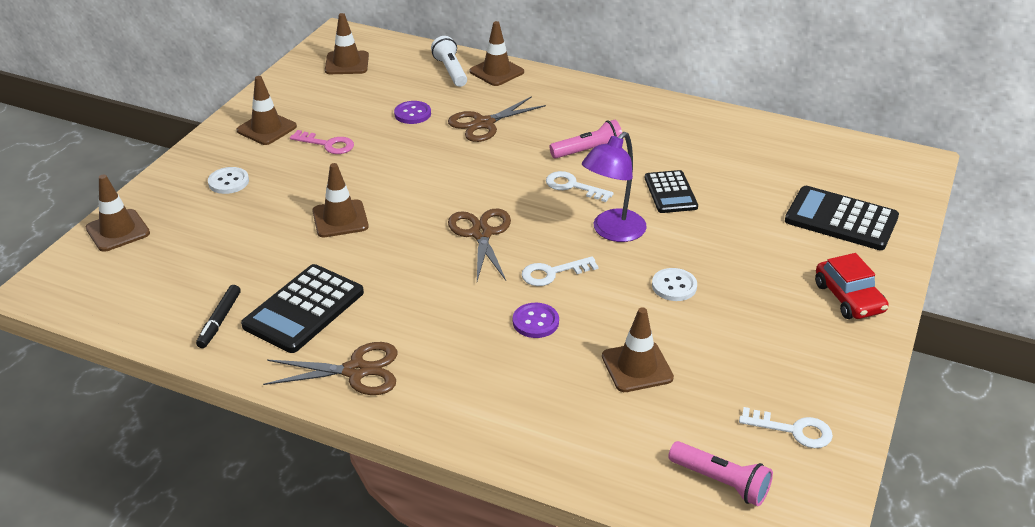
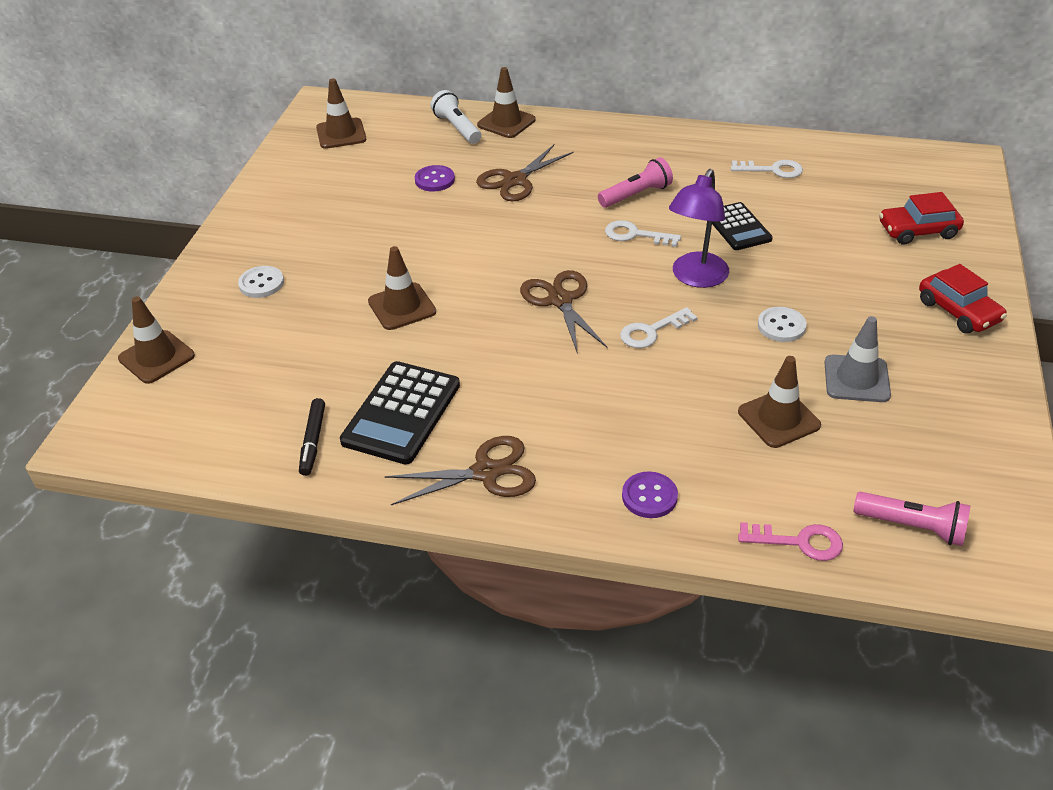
camera: 10 degrees left, 5 degrees up
brown traffic cone [237,76,297,145] -> none
pink key [290,130,354,154] -> pink key moved to [738,522,843,561]
purple button [513,303,559,338] -> purple button moved to [622,471,678,518]
white key [739,407,833,448] -> white key moved to [731,160,803,178]
black calculator [785,186,899,250] -> red car [879,192,964,245]
none -> grey traffic cone [824,316,891,402]

